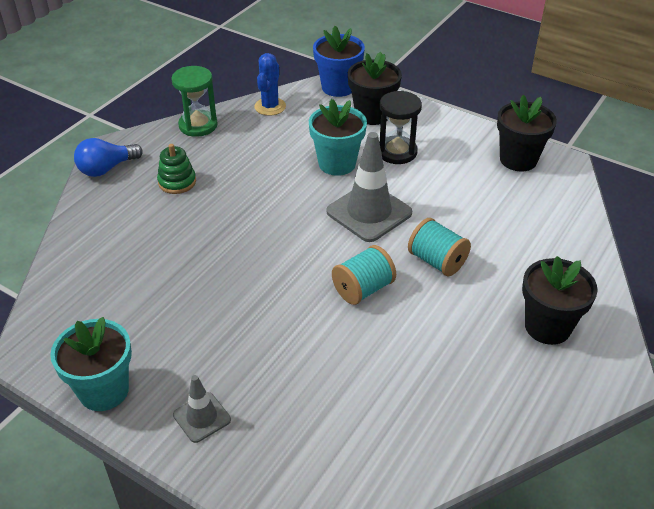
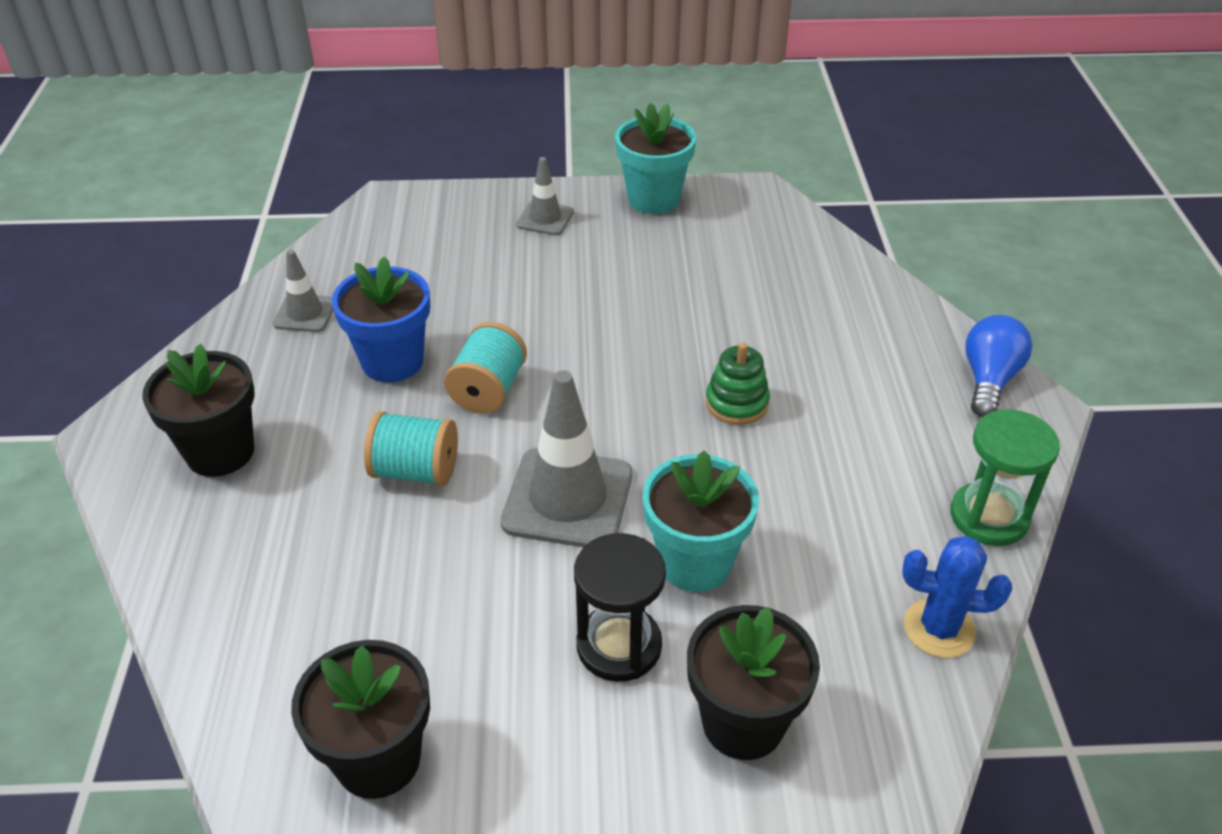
camera: 145 degrees right, 0 degrees up
green stacking toy [157,144,196,194] -> green stacking toy moved to [706,343,770,425]
blue cactus [254,53,286,116] -> blue cactus turned 60 degrees counterclockwise [902,536,1012,658]
blue flower pot [313,26,365,97] -> blue flower pot moved to [332,256,430,382]
none -> grey traffic cone [273,250,334,332]

